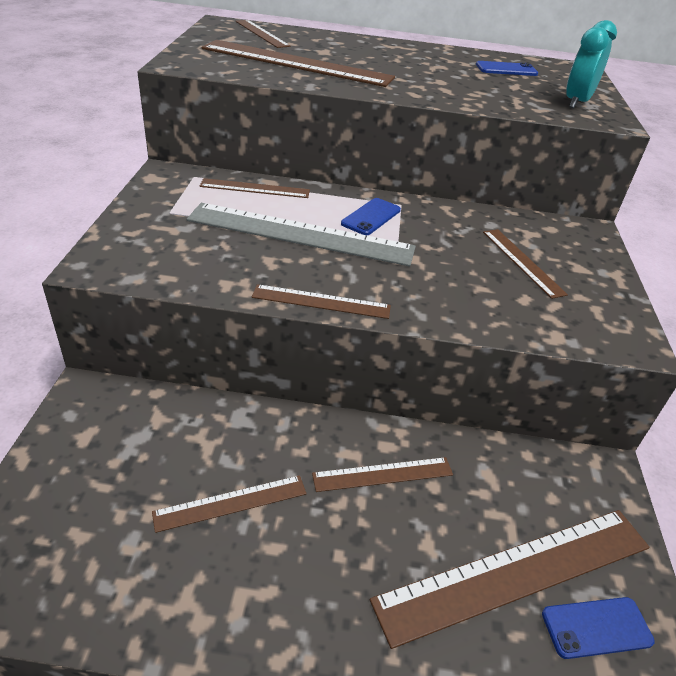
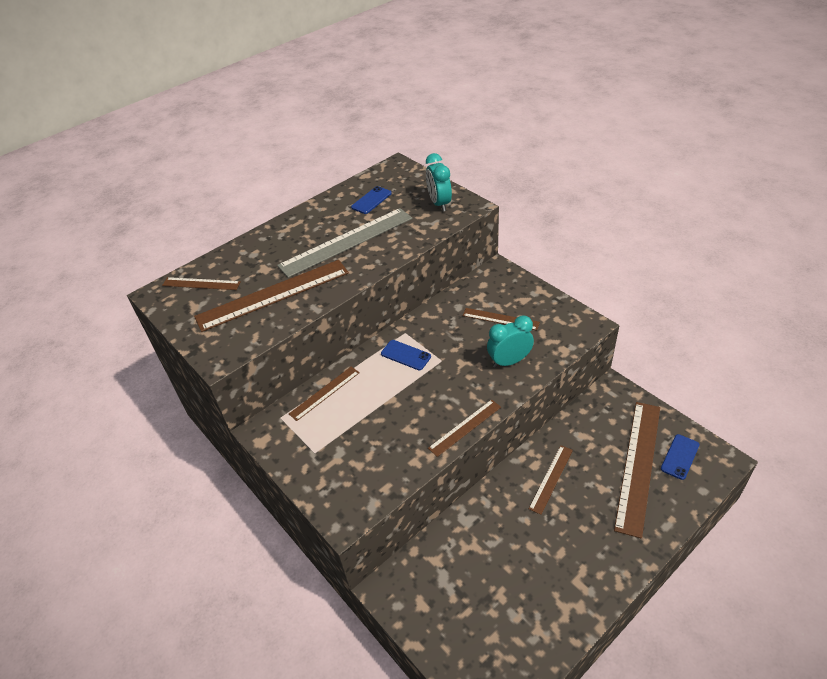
camera: 40 degrees left, 5 degrees up
brown ruler [152,475,307,533] -> none
grey ruler [187,203,416,266] -> grey ruler moved to [277,208,413,278]
blue phone [341,198,401,235] -> blue phone turned 45 degrees counterclockwise [381,340,431,370]
none -> turquoise clock [487,316,534,368]

